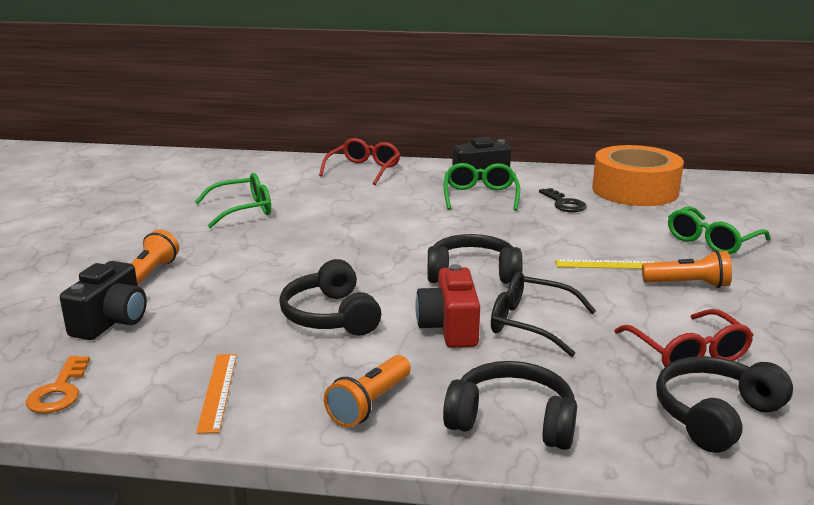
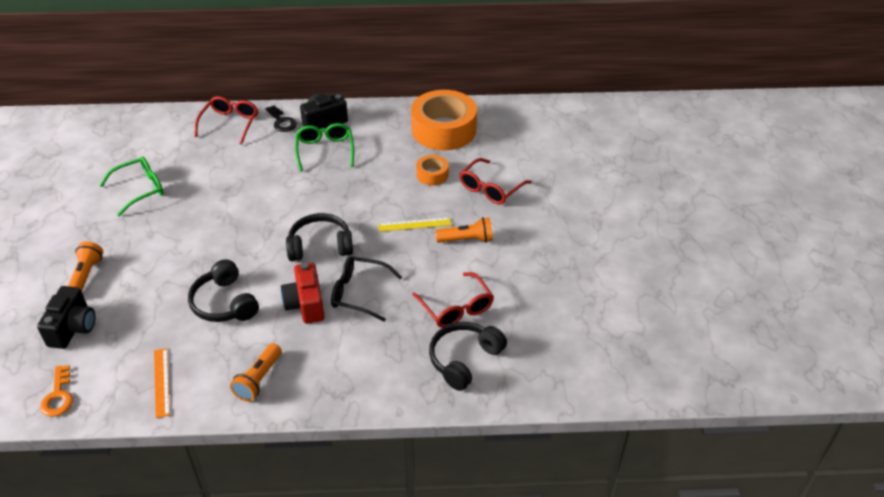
camera: 10 degrees left, 20 degrees up
black headphones [443,361,577,450] -> none
black key [539,188,587,212] -> black key moved to [265,105,297,132]
green glasses [668,206,770,255] -> red glasses [460,158,531,204]
none -> orange tape [416,155,449,186]

